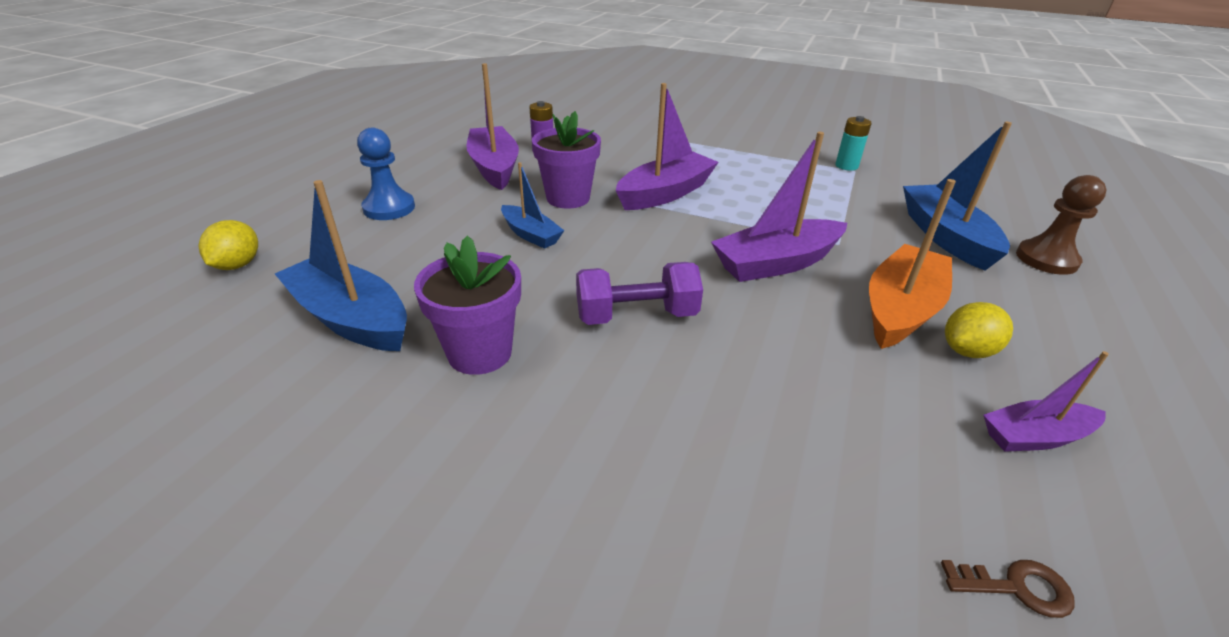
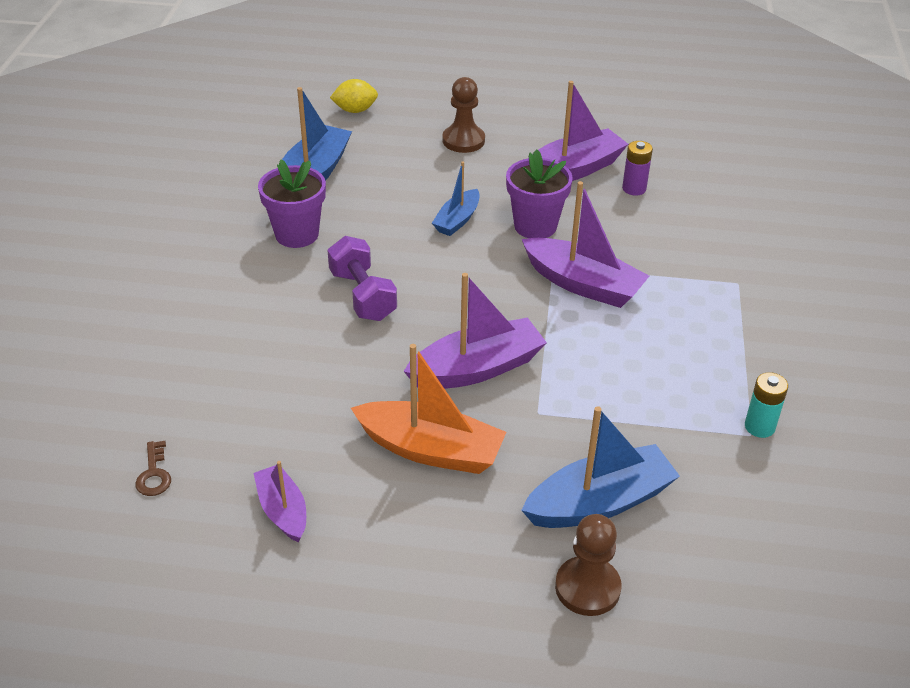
camera: 75 degrees right, 5 degrees up
blue pawn [357,128,415,220] -> brown pawn [442,77,485,153]
purple boat [711,132,847,282] -> purple boat turned 105 degrees clockwise [403,273,547,389]
yellow lemon [945,302,1013,358] -> none

